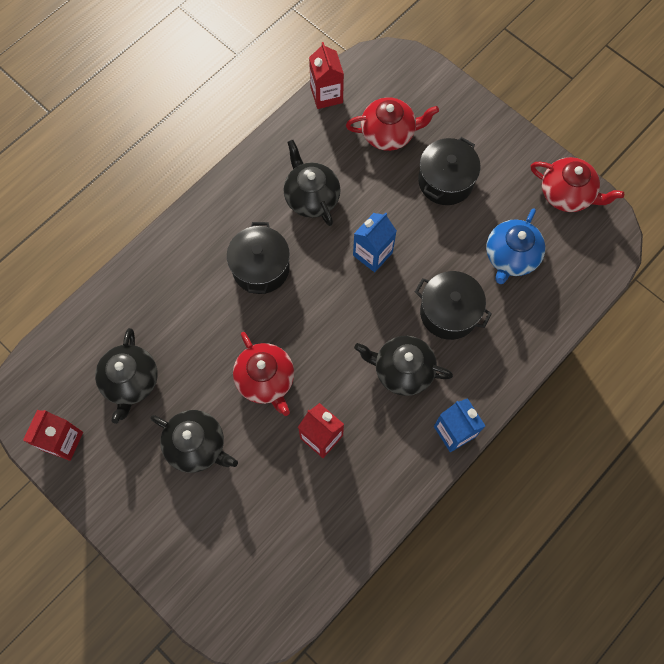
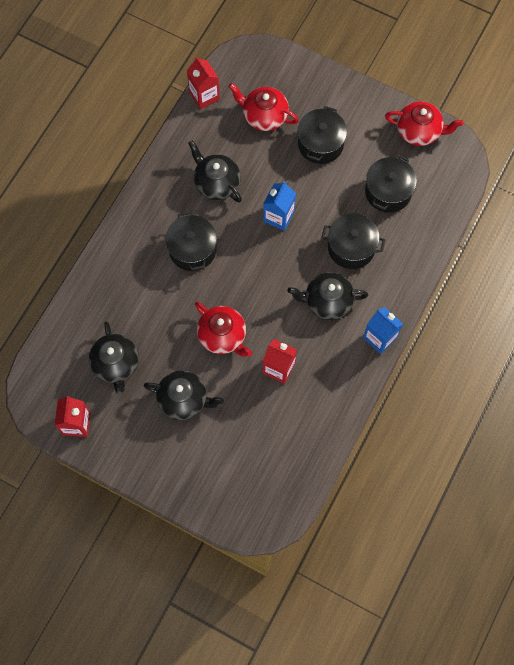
camera: 15 degrees left, 0 degrees up
red teapot [346,97,439,151] -> red teapot turned 135 degrees counterclockwise [229,83,299,131]
blue teapot [486,208,546,284] -> black pot [365,155,417,213]

